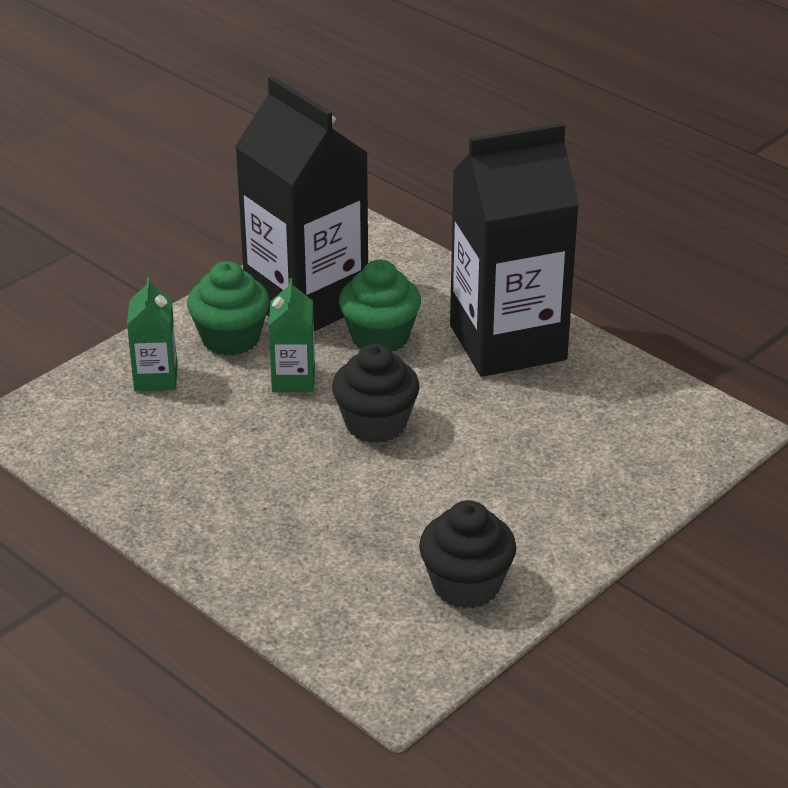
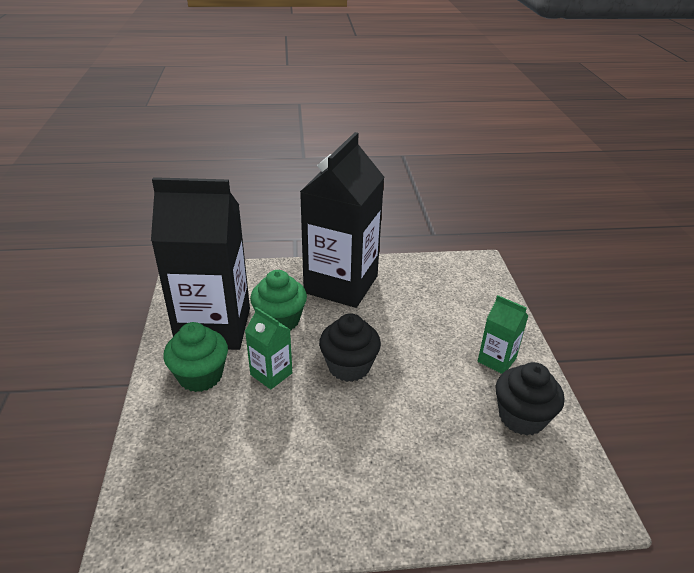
camera: 50 degrees left, 0 degrees up
green carton [127,277,178,391] -> green carton moved to [478,295,528,374]

